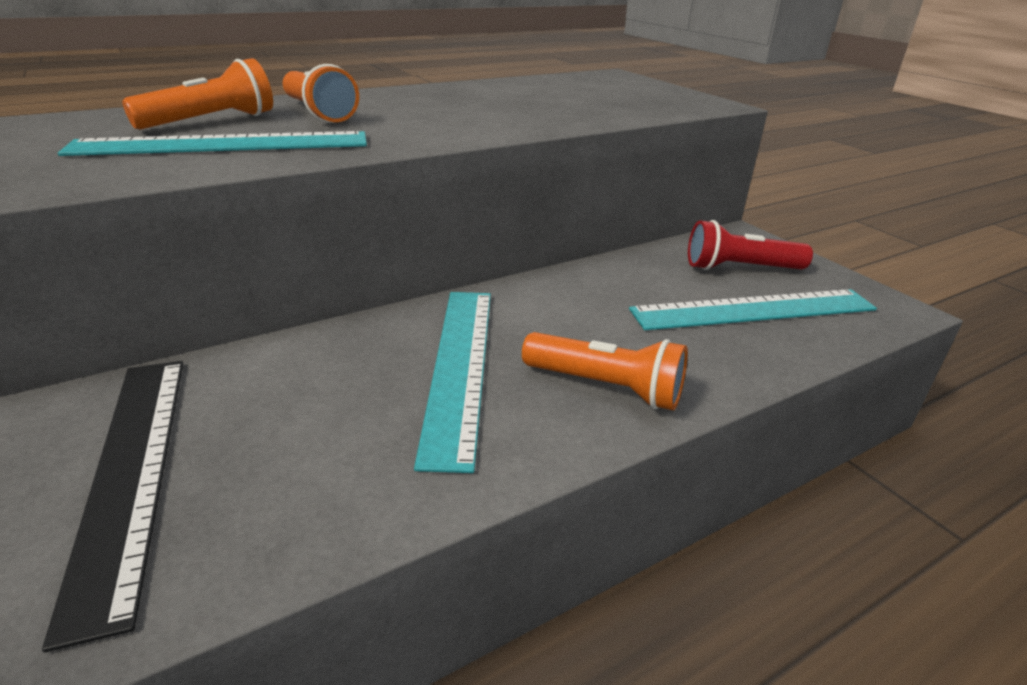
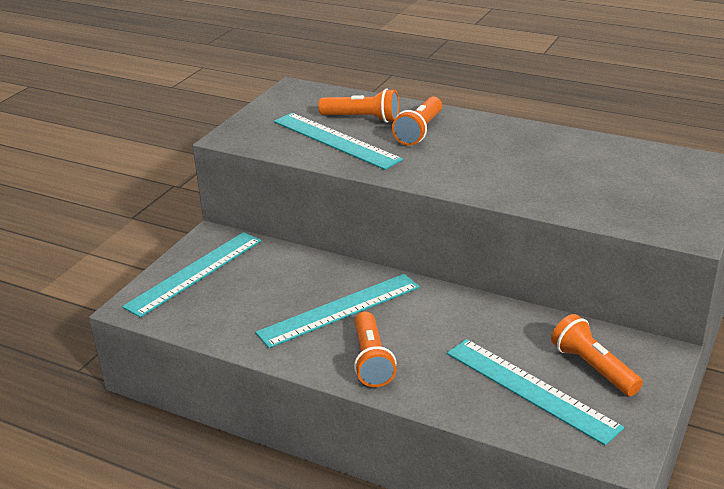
camera: 60 degrees right, 0 degrees up
black ruler [42,361,183,652] -> turquoise ruler [122,232,261,318]
red flashlight [688,220,813,270] -> orange flashlight [551,314,643,396]

